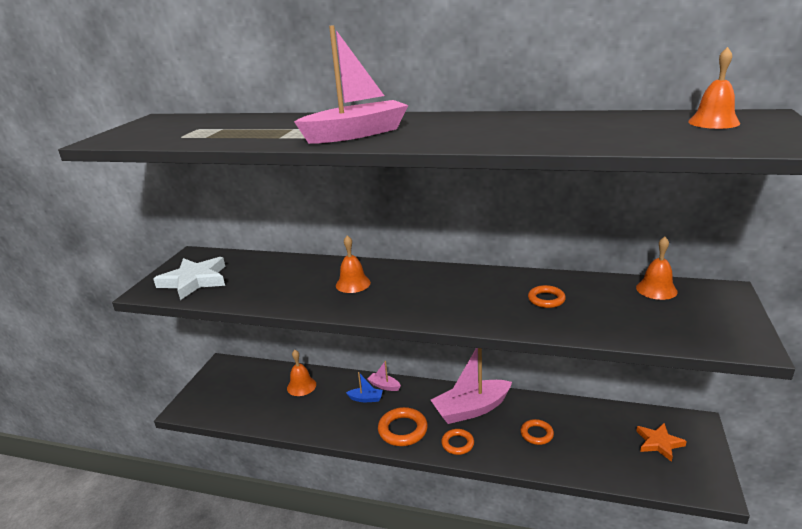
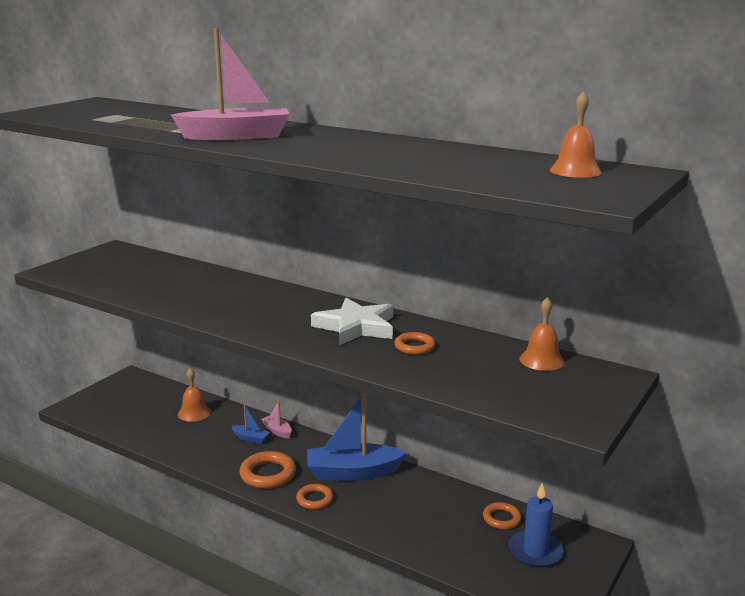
camera: 15 degrees right, 5 degrees down
white star [153,257,225,300] -> white star moved to [311,298,393,346]
orange bell [336,235,371,293] -> none
pink boat [431,348,512,424] -> blue boat [307,392,407,481]
orange ring [521,419,554,445] -> orange ring moved to [483,502,522,530]
orange star [637,423,687,462] -> blue candle [509,483,564,568]

